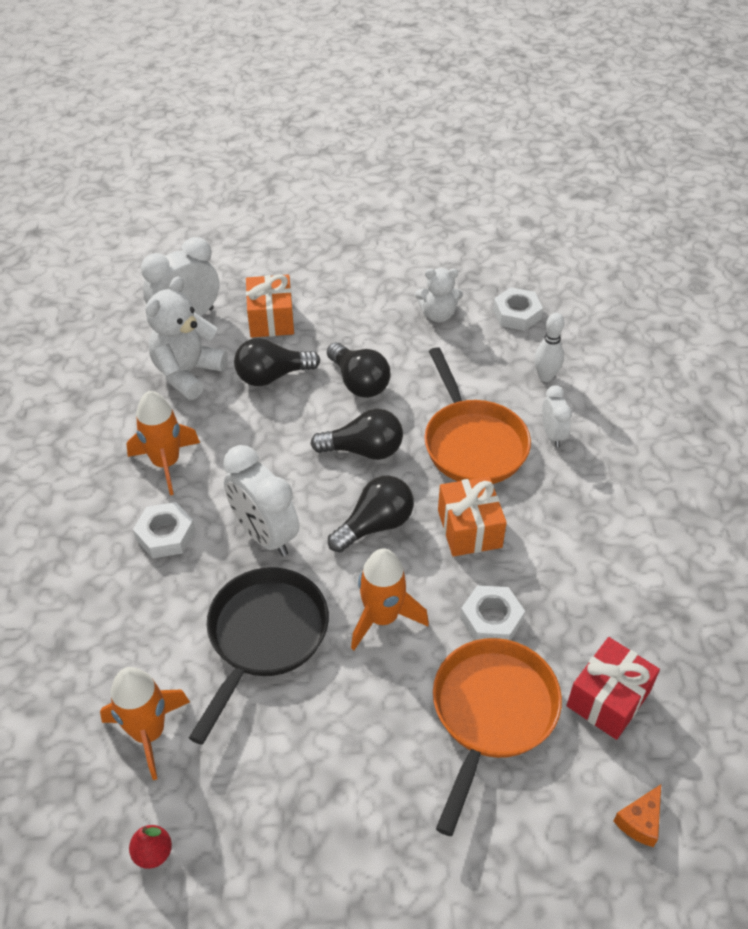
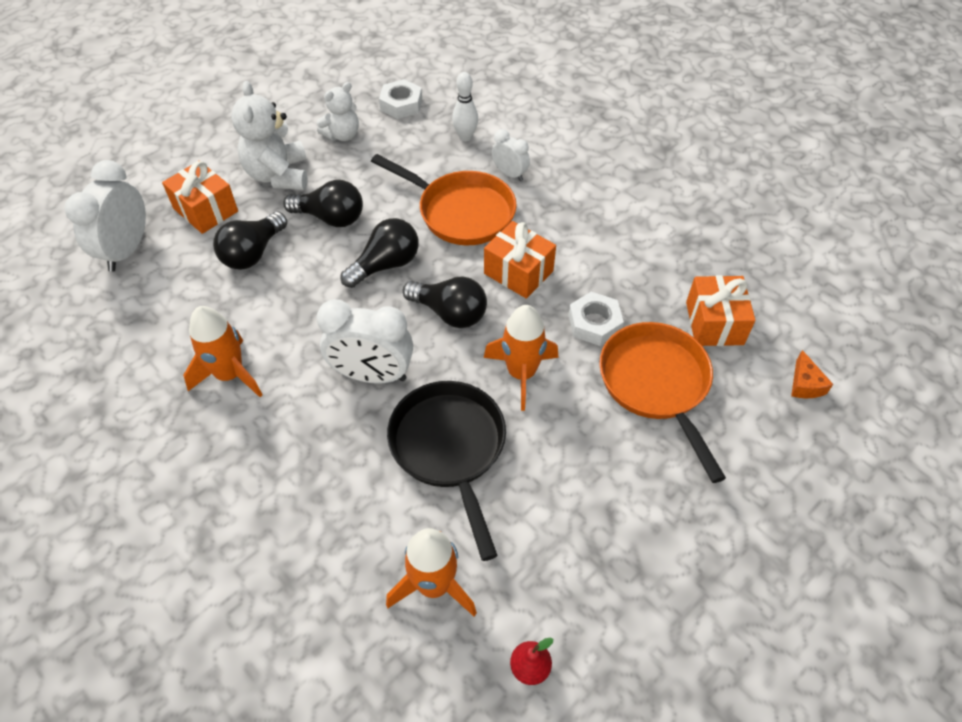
camera: 40 degrees left, 5 degrees up
white nut [133,502,195,558] -> none
white teddy bear [145,276,228,400] -> white teddy bear moved to [231,81,308,190]
black light bulb [328,476,414,552] -> black light bulb turned 105 degrees clockwise [403,277,487,328]
red gift [566,637,660,740] -> orange gift [686,275,756,346]

